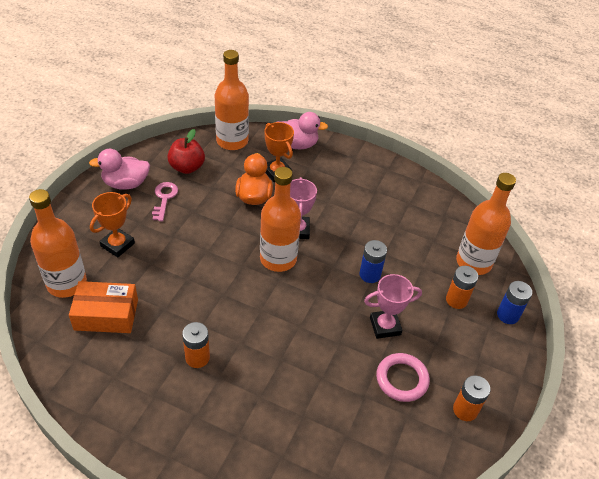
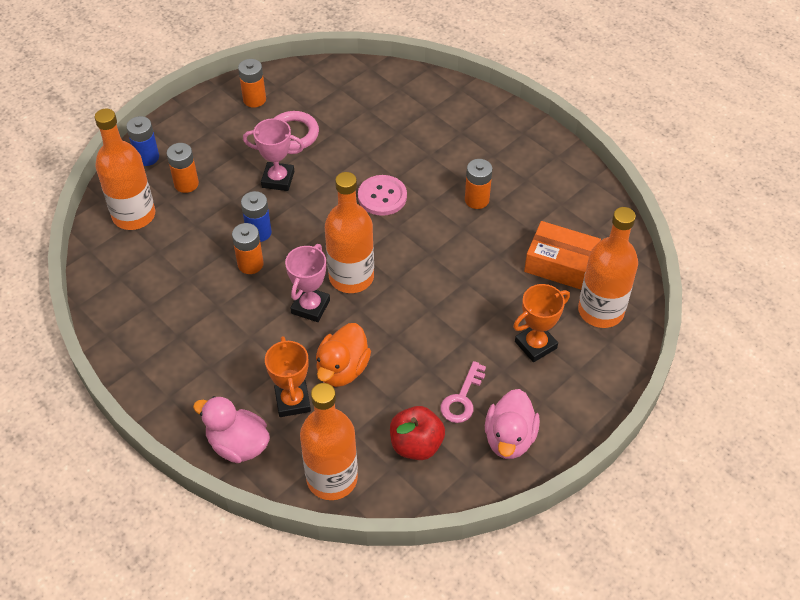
camera: 155 degrees left, 5 degrees up
pink duck [89,149,150,190] -> pink duck turned 90 degrees clockwise [485,389,540,459]
none -> orange battery [232,223,264,274]
none -> pink button [358,175,407,216]

